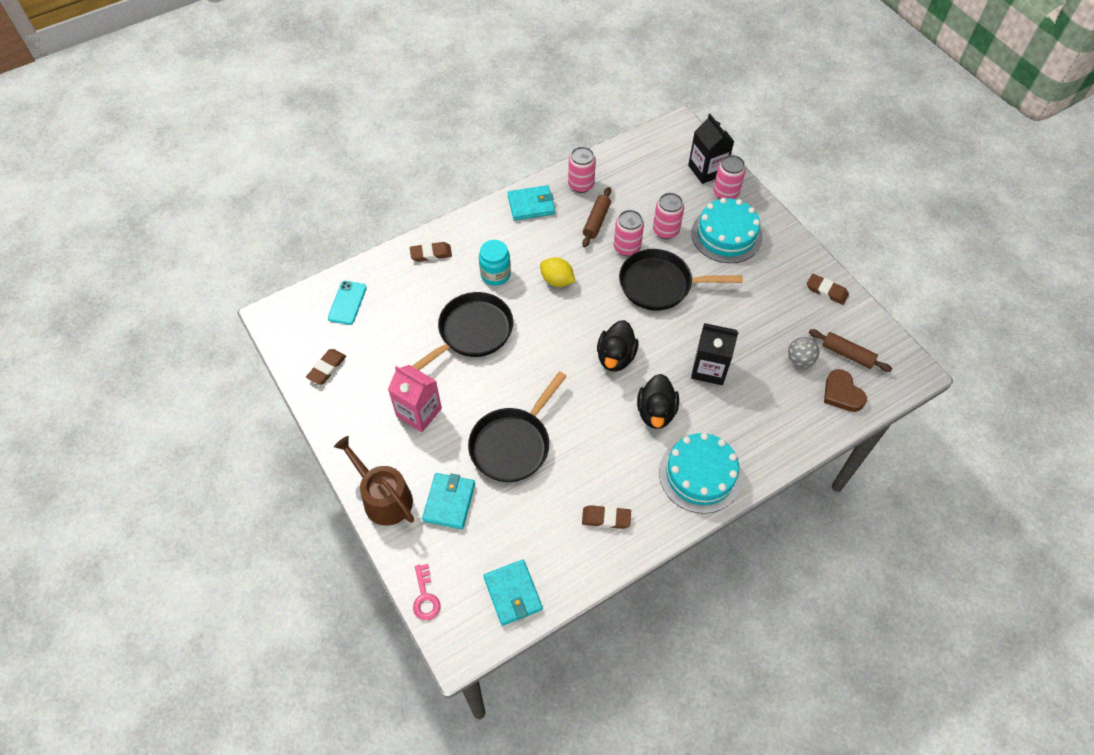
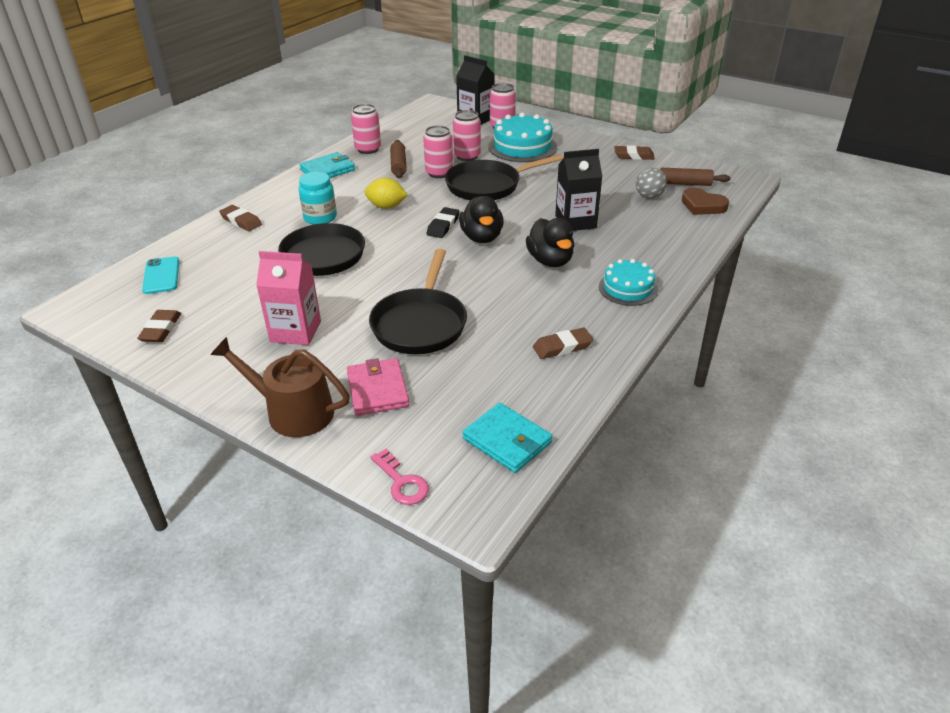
camera: 25 degrees left, 20 degrees down
brown eraser [410,242,452,262] -> brown eraser turned 75 degrees clockwise [219,205,262,231]
turquoise wallet [422,473,475,529] -> pink wallet [347,358,409,416]
turquoise cake [659,433,742,514] -> turquoise cake [599,259,658,306], size x0.64
none -> black eraser [427,207,460,238]

